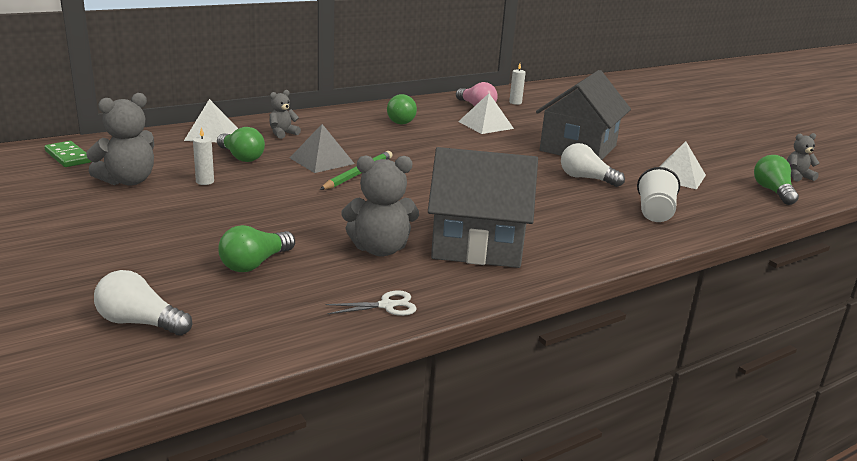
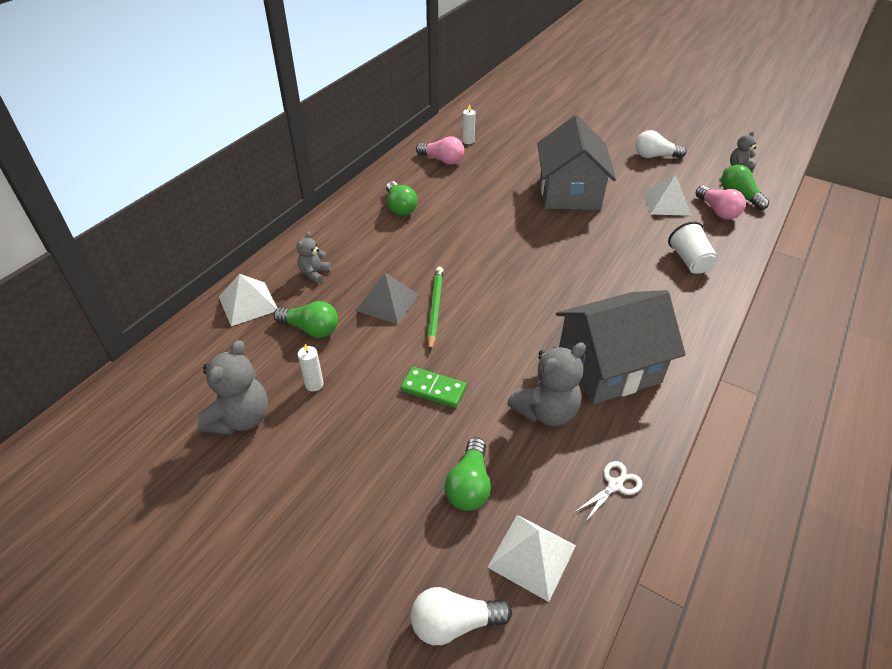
camera: 25 degrees left, 20 degrees up
green domino [44,141,91,167] -> green domino moved to [401,367,466,408]
white pyramid [458,93,514,134] -> white pyramid moved to [487,515,576,602]
white light bulb [561,143,625,187] -> white light bulb moved to [635,130,687,158]
none -> pink light bulb [695,186,746,220]

